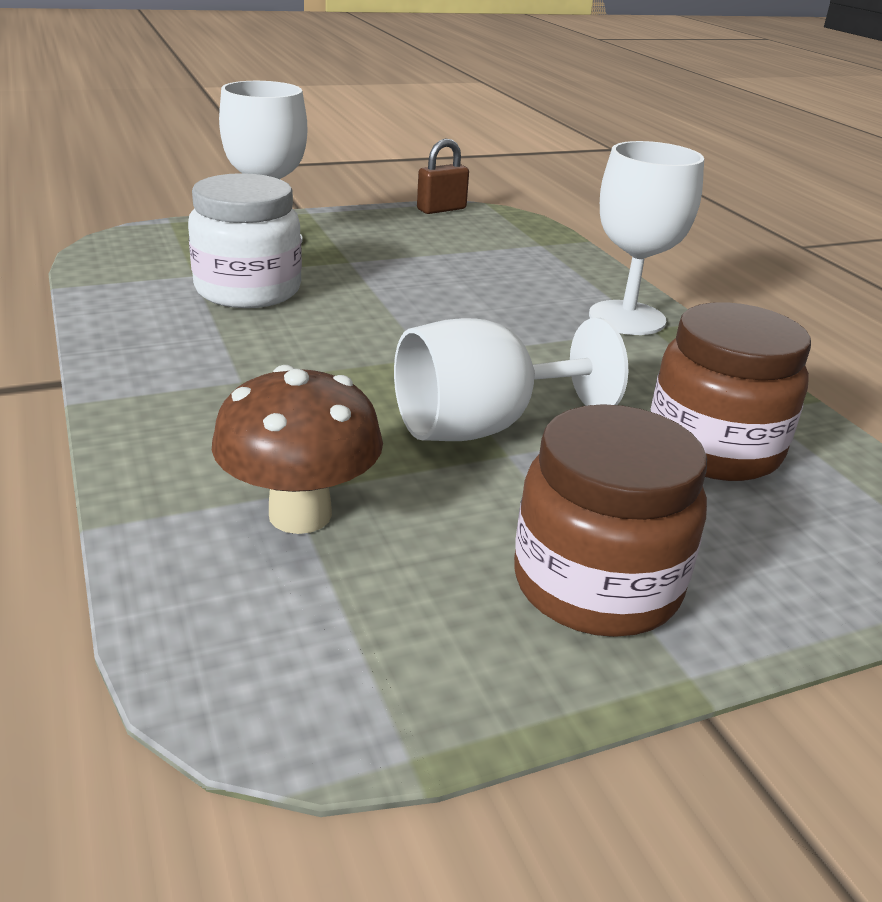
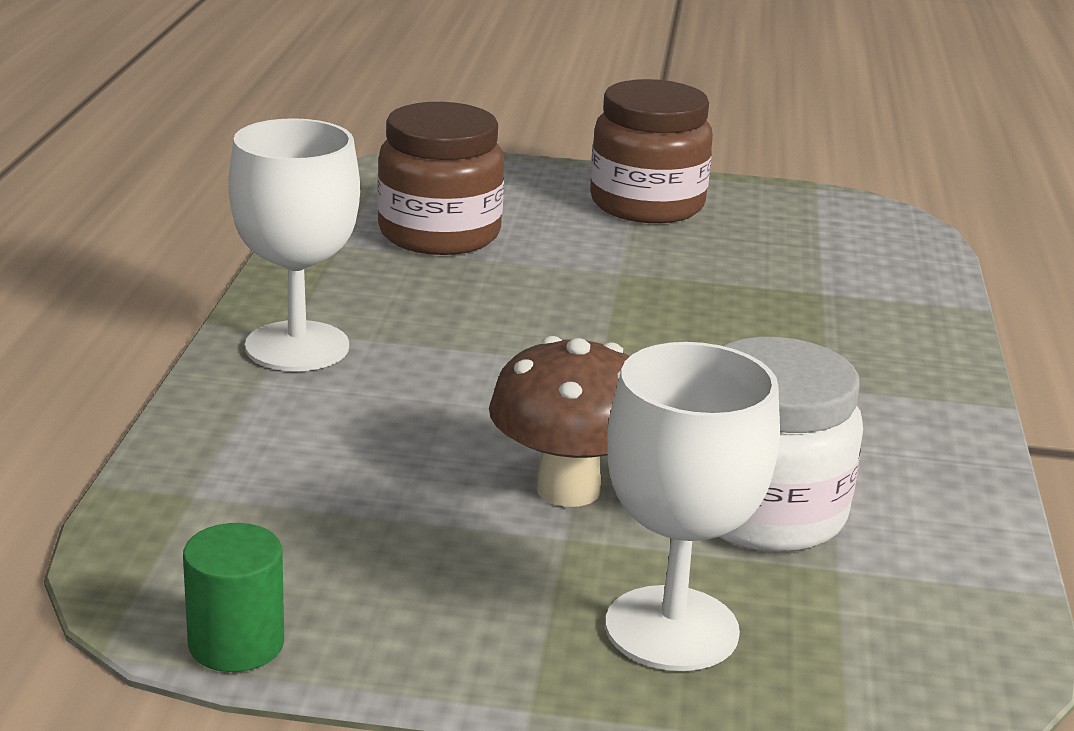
camera: 150 degrees left, 5 degrees down
brown mushroom [212,365,383,534] -> brown mushroom moved to [489,336,630,507]
white goblet [394,318,628,441] -> none
brown padlock [417,138,469,214] -> green cylinder [183,523,284,672]

